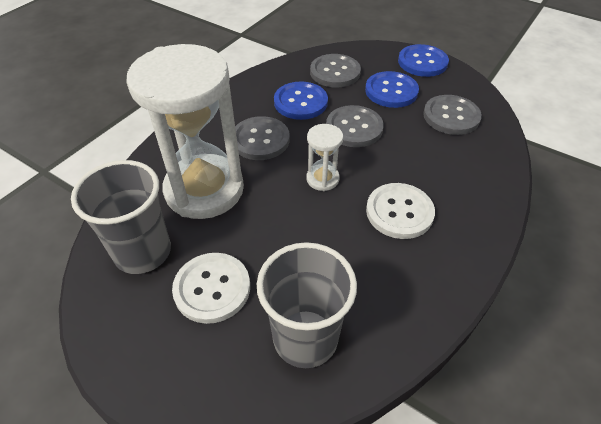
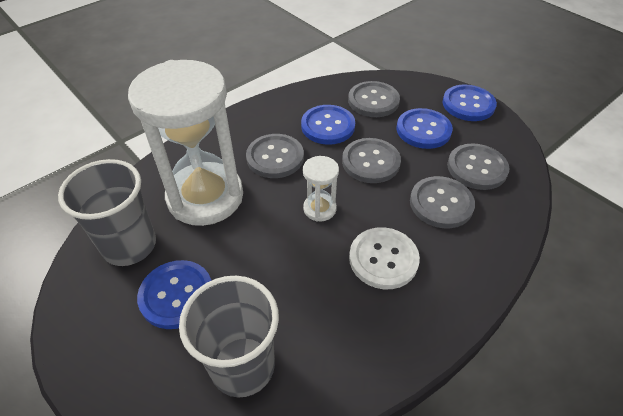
camera: 15 degrees right, 0 degrees up
white button [172,253,250,324] -> blue button [137,260,212,329]
none -> grey button [410,176,475,228]

